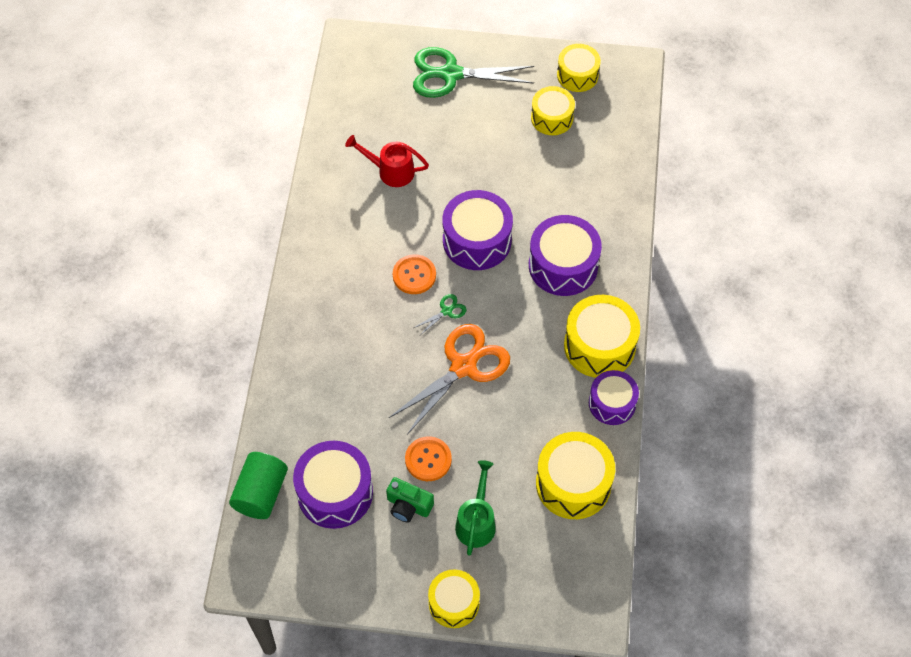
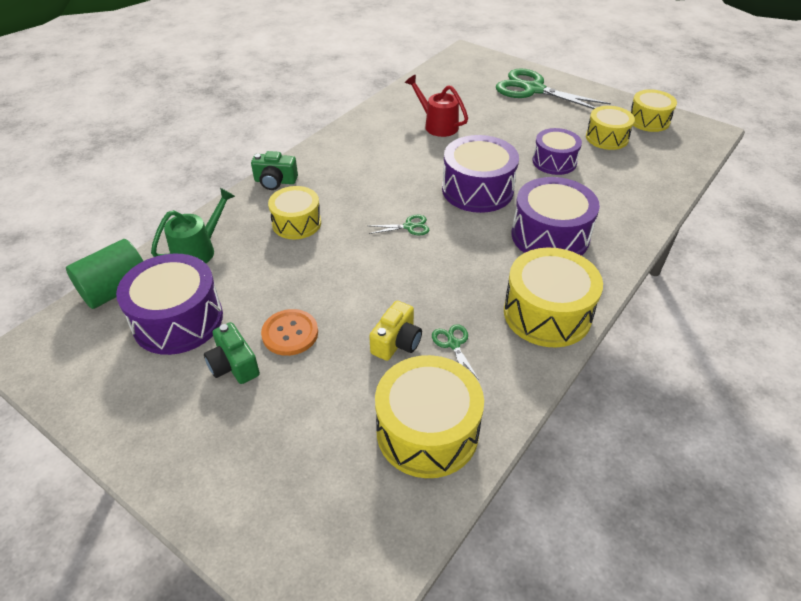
camera: 30 degrees right, 15 degrees down
orange scissors [389,324,510,435] -> none
orange button [393,254,436,294] -> none
yellow drum [428,569,480,628] -> yellow drum moved to [268,186,321,239]
green watering can [455,460,496,556] -> green watering can moved to [151,188,235,263]
purple drum [589,370,639,425] -> purple drum moved to [532,128,582,175]
none -> green camera [251,151,298,190]
none -> yellow camera [369,301,422,361]
none -> green scissors [432,324,479,380]

